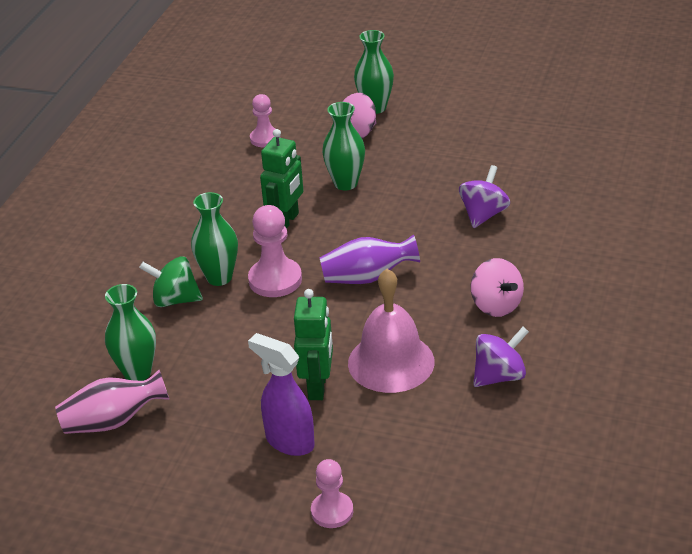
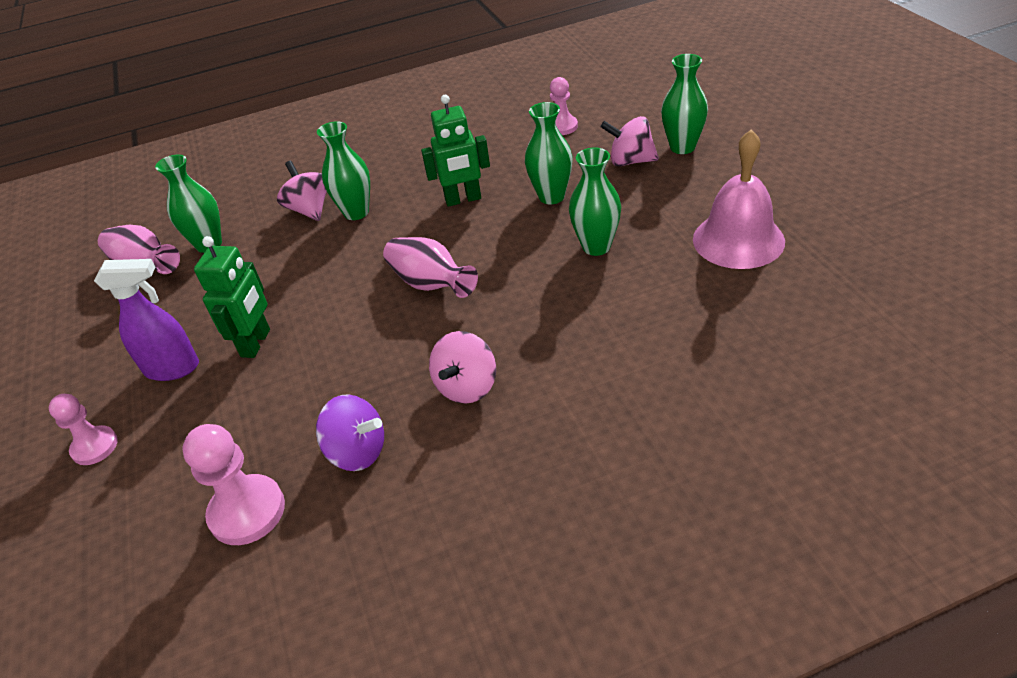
camera: 55 degrees right, 5 degrees up
green spinning top [139,256,203,307] -> pink spinning top [277,161,327,221]
pink pawn [248,205,302,297] -> pink pawn moved to [182,424,285,545]
purple spray bottle [248,333,315,456] -> purple spray bottle turned 90 degrees clockwise [94,259,199,381]
green robot [294,289,333,400] -> green robot turned 45 degrees counterclockwise [194,236,270,358]
purple vase [320,234,420,284] -> pink vase [383,237,478,298]
pink bell [348,269,435,393] -> pink bell moved to [693,129,785,269]
purple spinning top [459,165,510,228] -> none
none -> green vase [569,148,621,256]

